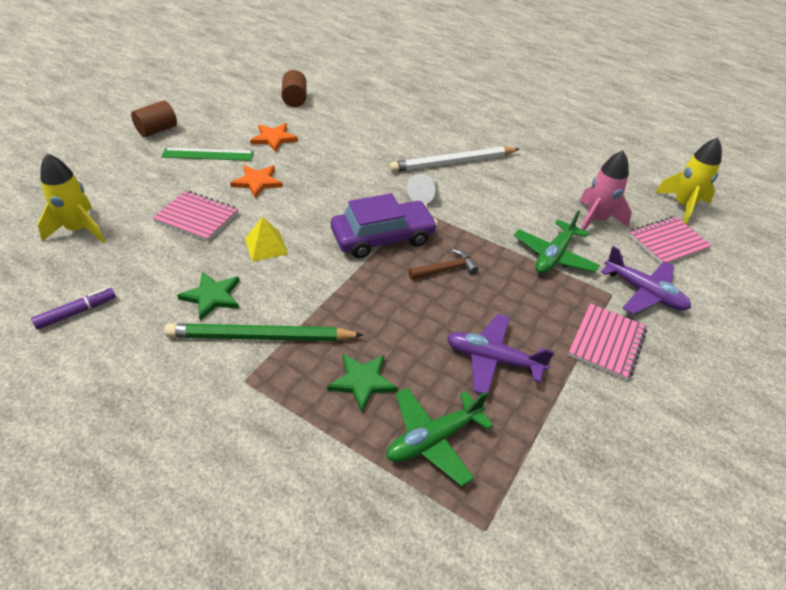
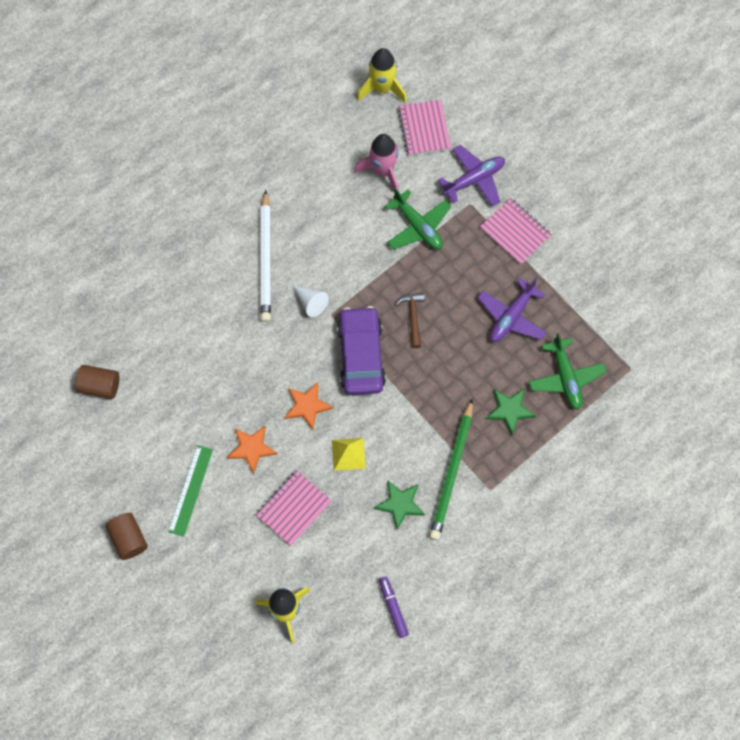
camera: 70 degrees left, 25 degrees up
orange star [250,123,298,152] -> orange star moved to [284,382,334,430]

